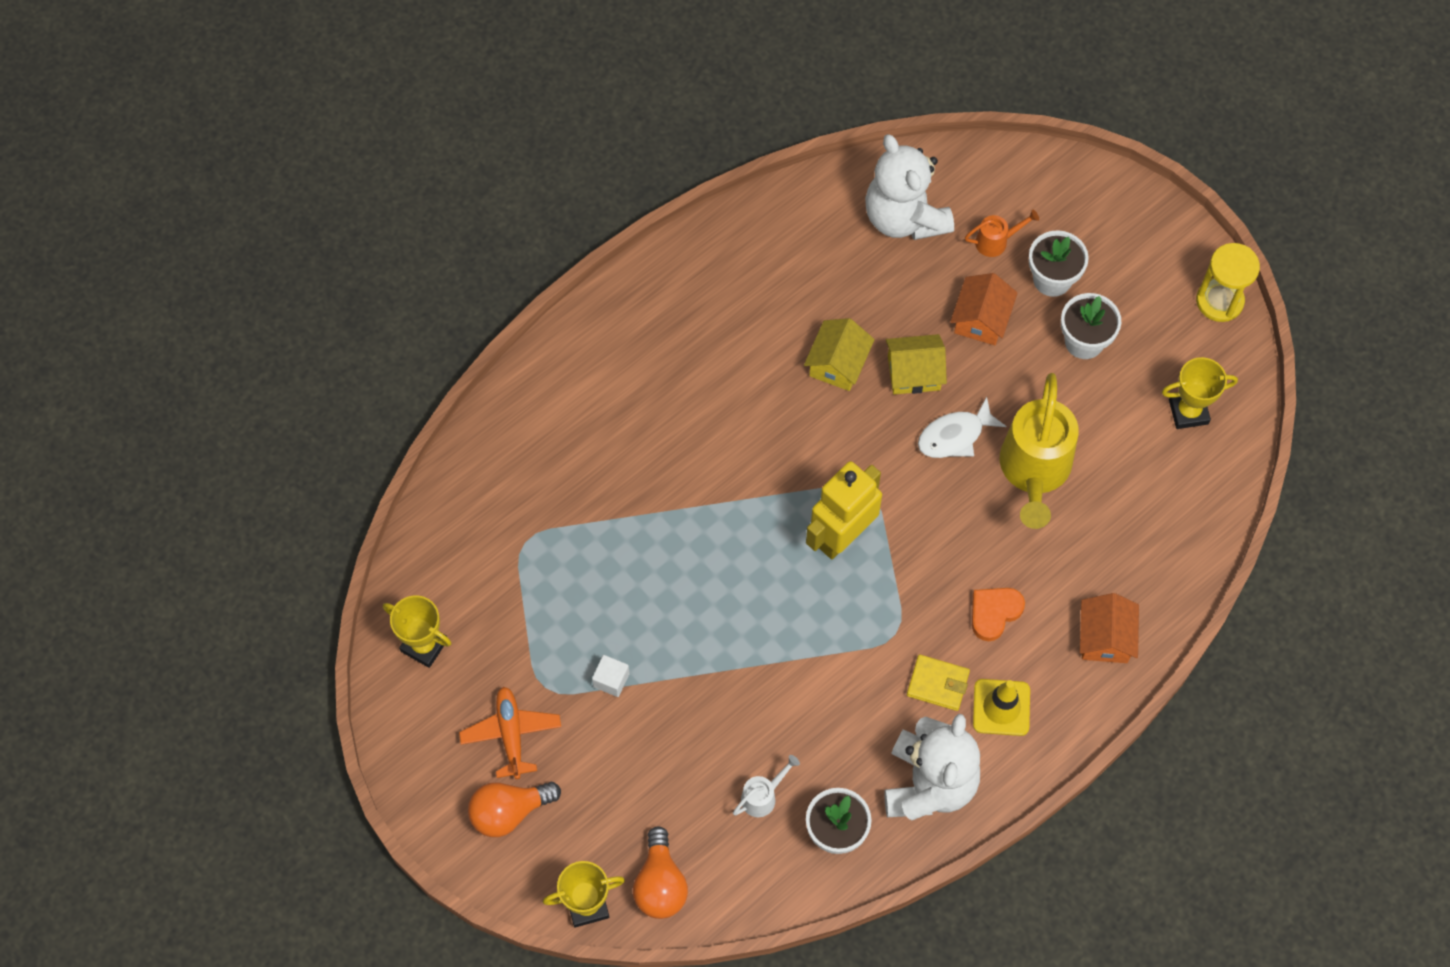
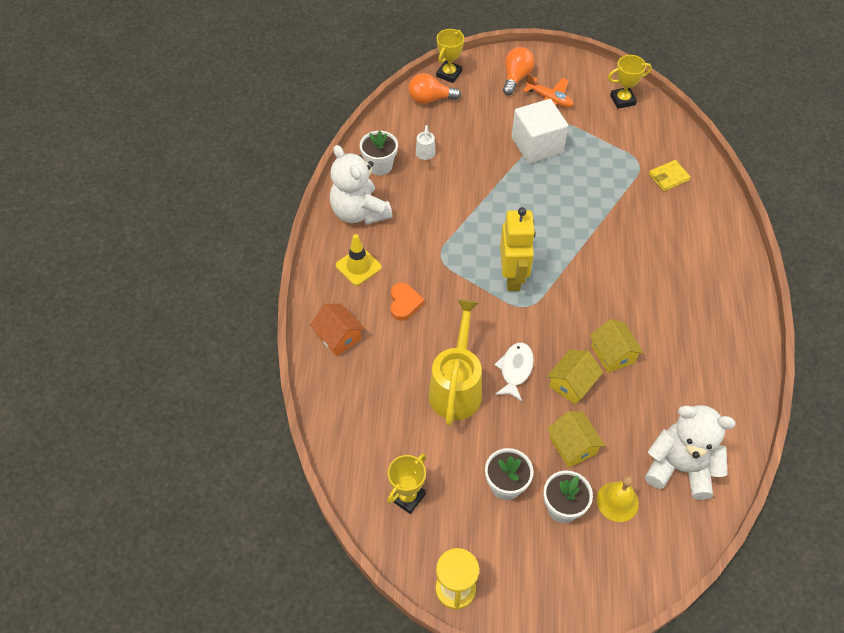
camera: 135 degrees right, 10 degrees down
white cube [592,655,629,697] -> white cube [511,99,568,164], size x2.43
orange light bulb [633,826,688,919] -> orange light bulb turned 45 degrees counterclockwise [408,73,461,104]
yellow wallet [907,655,970,711] -> yellow wallet moved to [649,160,691,191]
orange house [950,273,1018,345] -> yellow house [547,411,605,468]
orange watering can [965,210,1039,257] -> yellow bell [596,476,639,522]
yellow watering can [1000,373,1079,529] -> yellow watering can turned 45 degrees clockwise [428,299,482,426]

